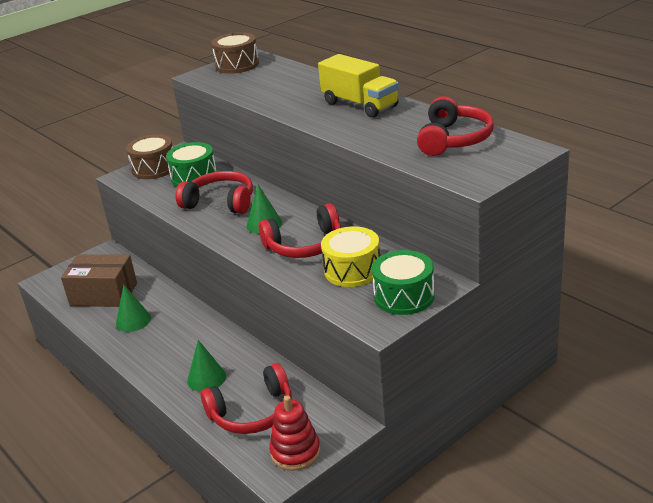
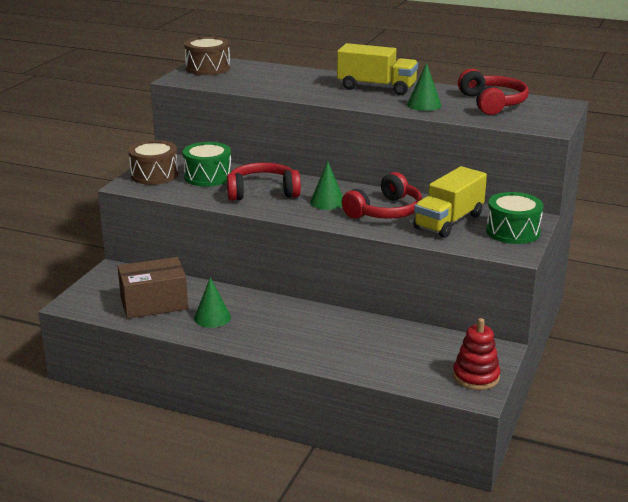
camera: 30 degrees left, 5 degrees down
green cone [187,340,226,392] -> green cone moved to [407,63,442,111]
red headphones [200,363,292,434] -> none
yellow drum [321,226,380,287] -> yellow truck [413,166,487,238]

